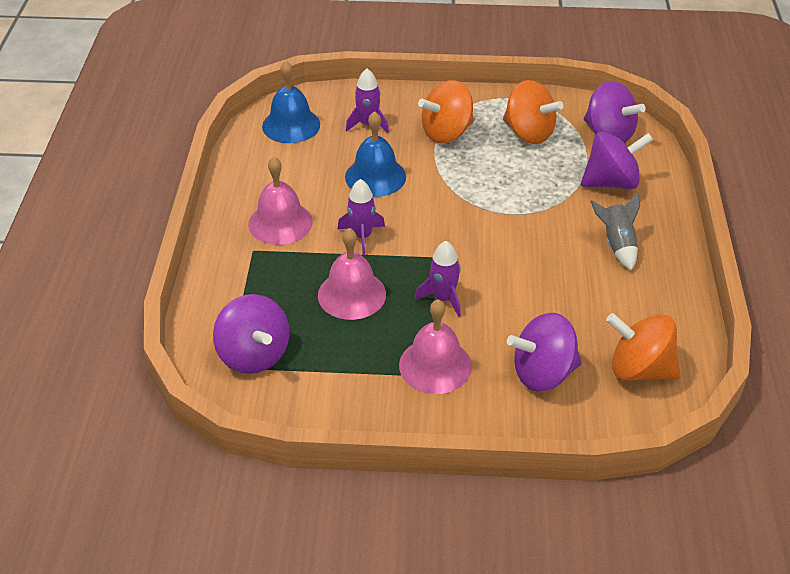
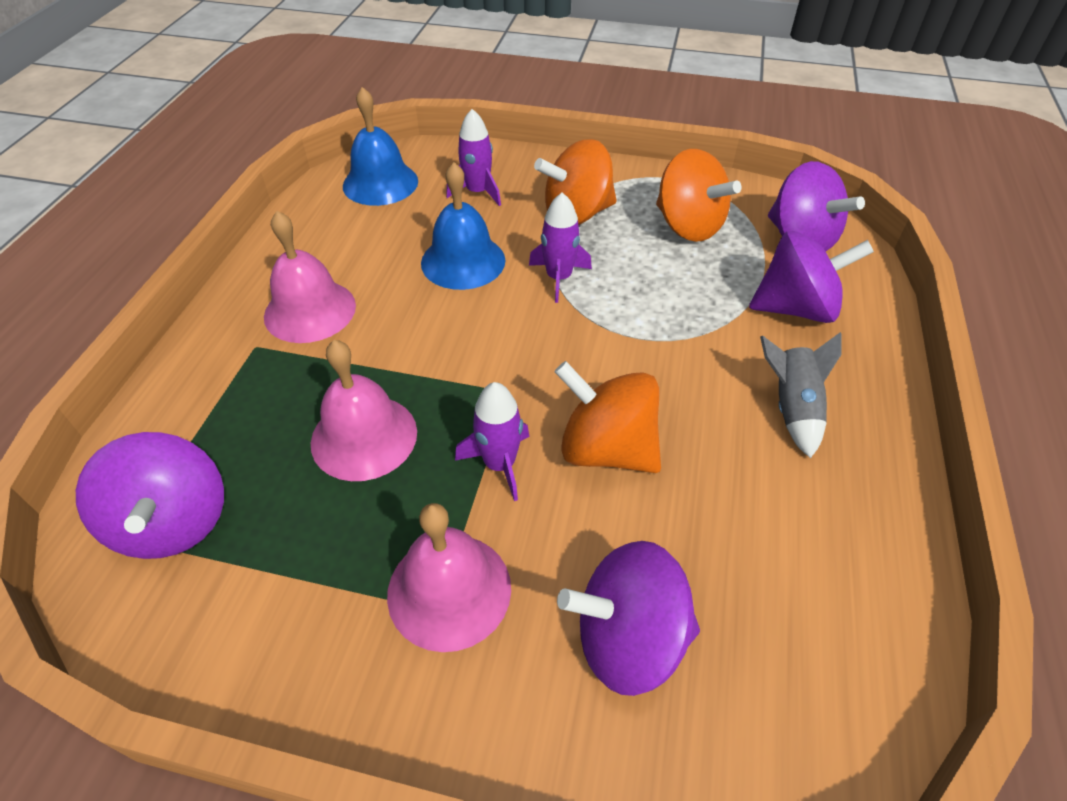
camera: 10 degrees right, 5 degrees up
purple rocket [337,179,385,255] -> purple rocket moved to [529,192,592,303]
orange spinning top [606,313,680,381] -> orange spinning top moved to [554,361,661,473]

